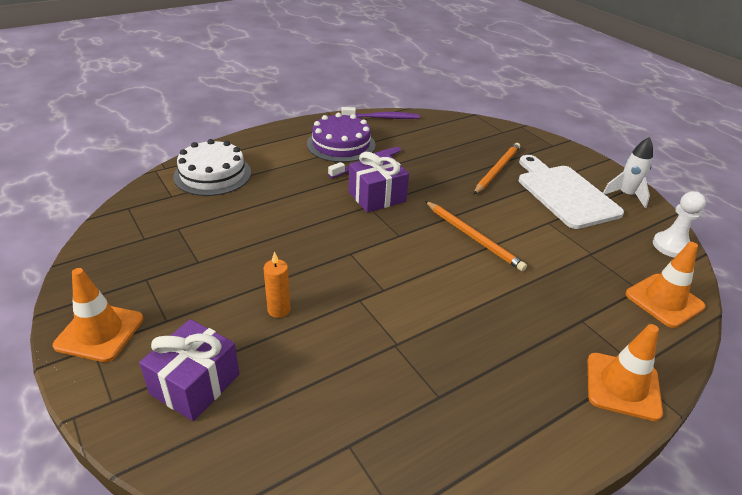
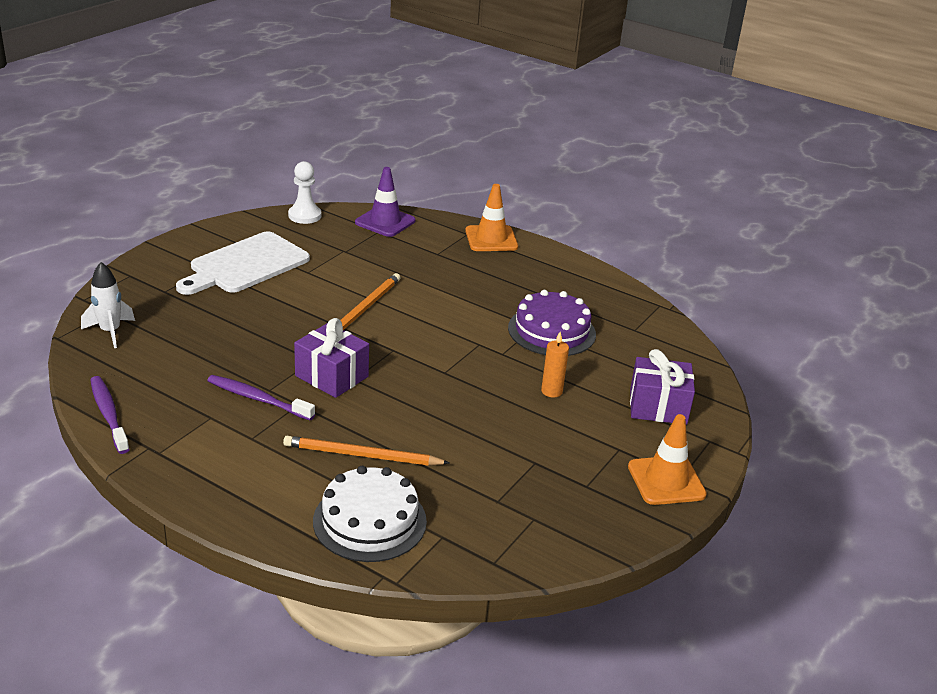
camera: 115 degrees left, 5 degrees down
purple cake [307,113,376,162] -> purple cake moved to [508,290,596,356]
orange pencil [474,143,520,194] -> orange pencil moved to [283,436,449,466]
white rocket [603,137,653,208] -> white rocket moved to [81,262,135,348]
orange traffic cone [626,242,705,328] -> purple traffic cone [355,167,416,237]

